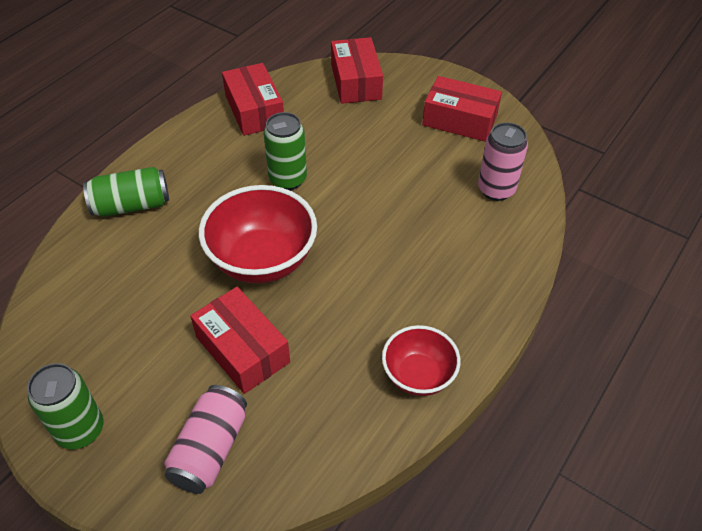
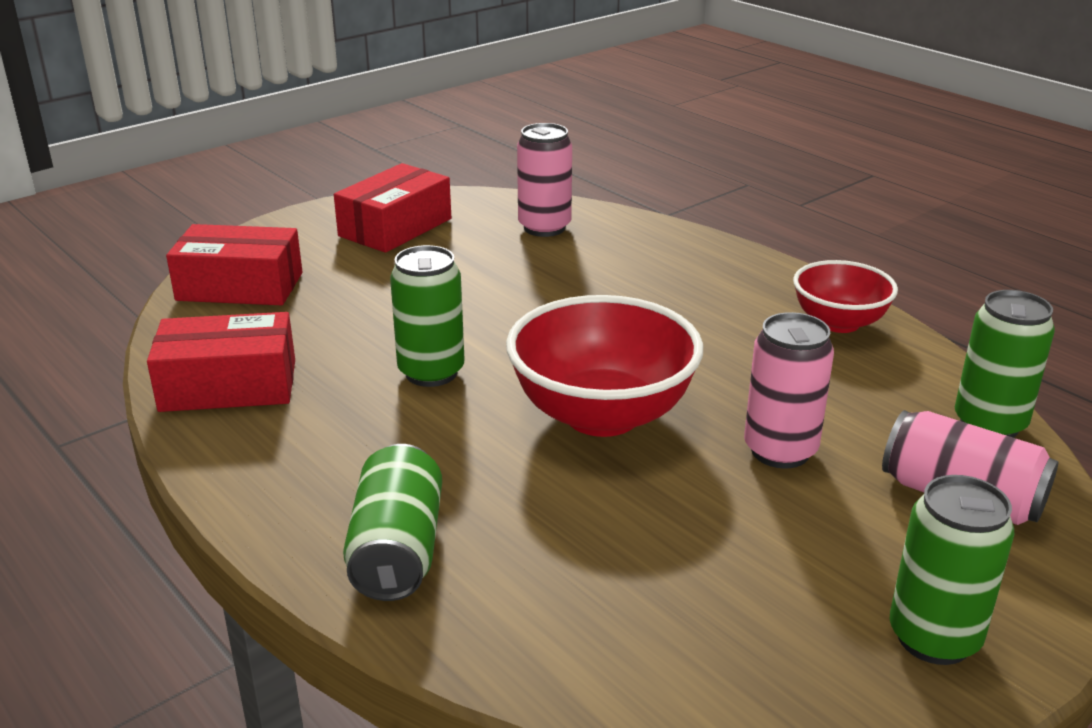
camera: 75 degrees left, 20 degrees down
red box [190,287,290,394] -> pink can [744,312,834,468]
none -> green can [955,290,1055,438]

